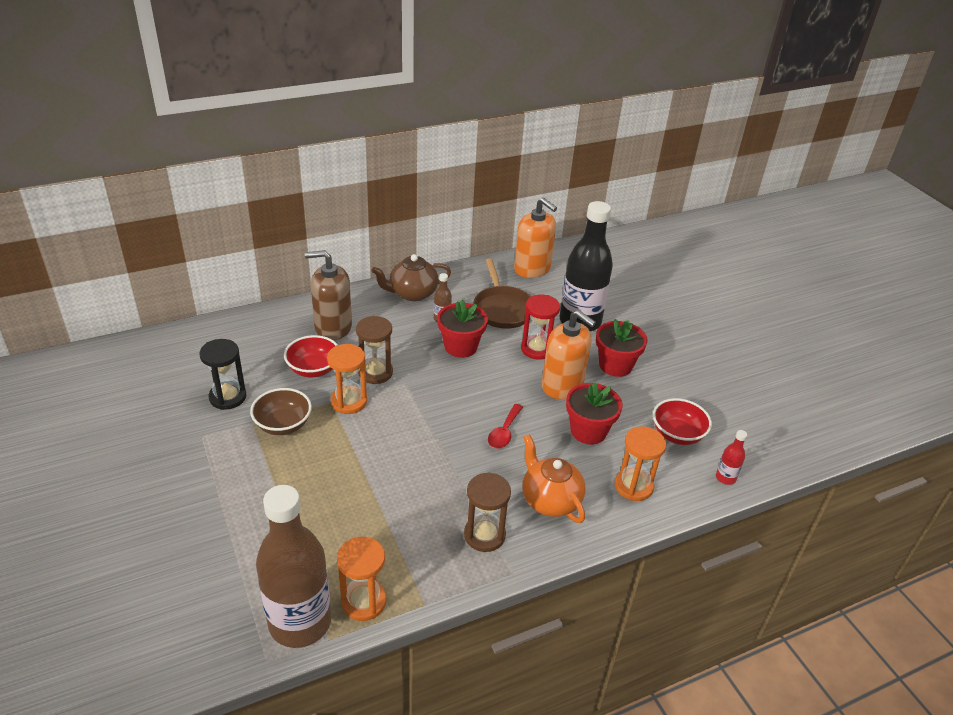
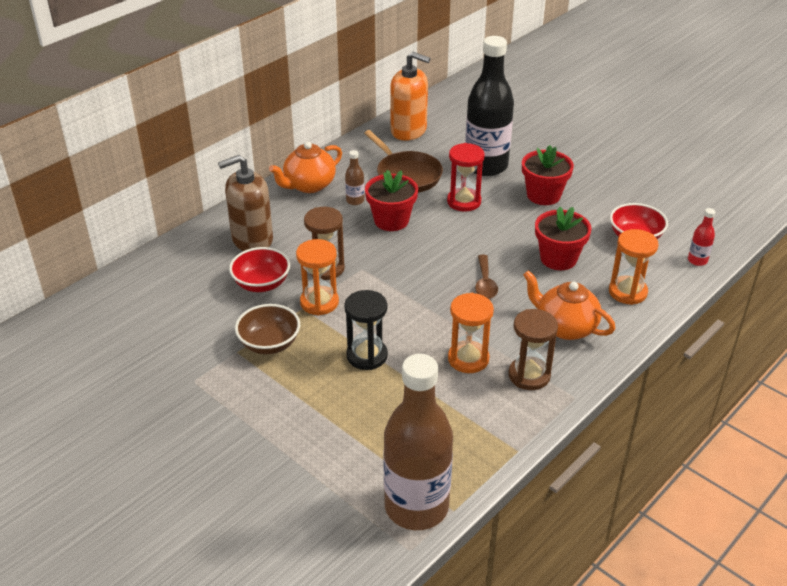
camera: 20 degrees left, 0 degrees up
black hourglass [200,339,246,410] -> black hourglass moved to [344,290,388,370]
orange hourglass [337,537,387,621] -> orange hourglass moved to [448,293,494,373]
brown teapot [372,254,451,301] -> orange teapot [269,142,342,193]
red spoon [488,404,523,449] -> brown spoon [475,255,498,299]
orange soap dispenser [542,310,596,399] -> none

